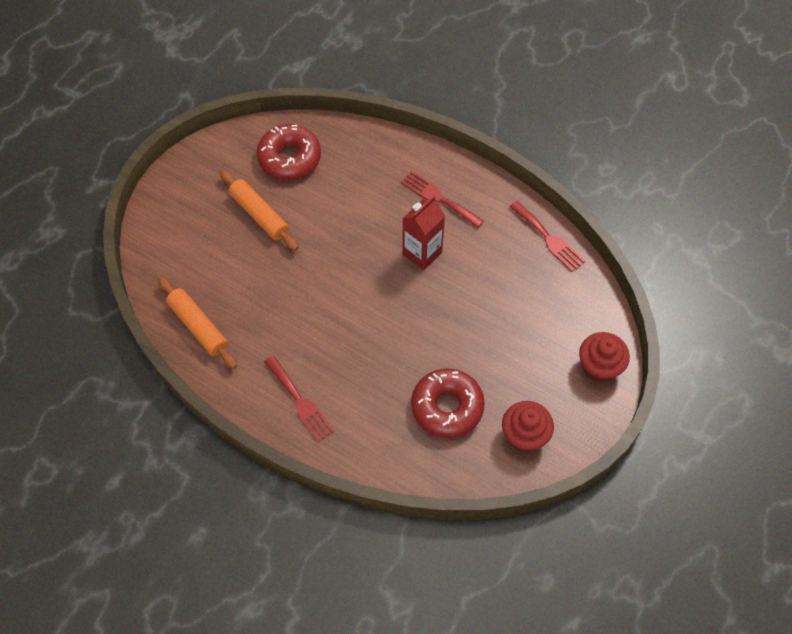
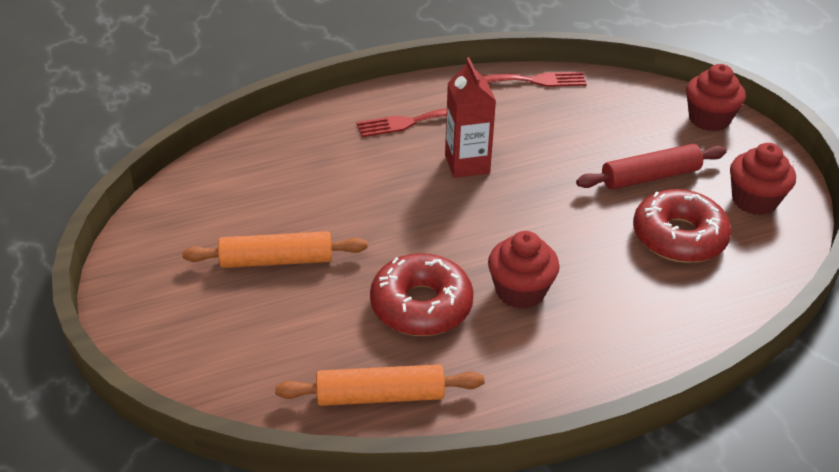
camera: 55 degrees left, 20 degrees down
red donut [257,124,321,180] -> red donut moved to [370,253,474,336]
red fork [264,356,334,442] -> none
none -> red cupcake [488,231,560,309]
none -> red rolling pin [576,144,727,190]

